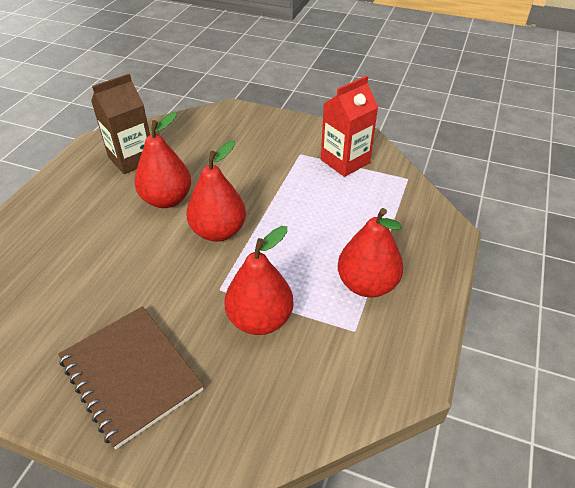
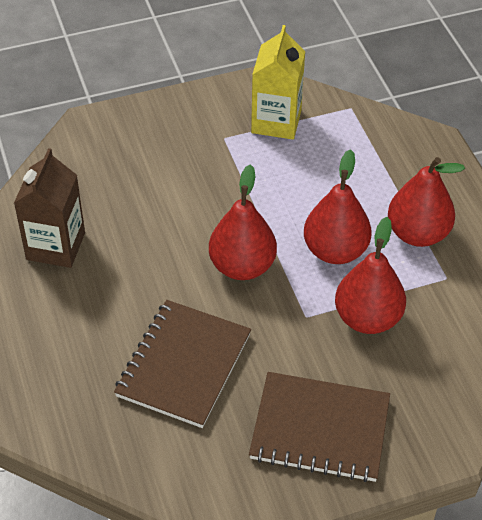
camera: 40 degrees left, 5 degrees up
red pear [134,112,191,208] -> red pear moved to [304,149,372,264]
red carton [321,75,378,177] -> yellow carton [251,25,305,140]
none -> brown notebook [114,300,251,428]

